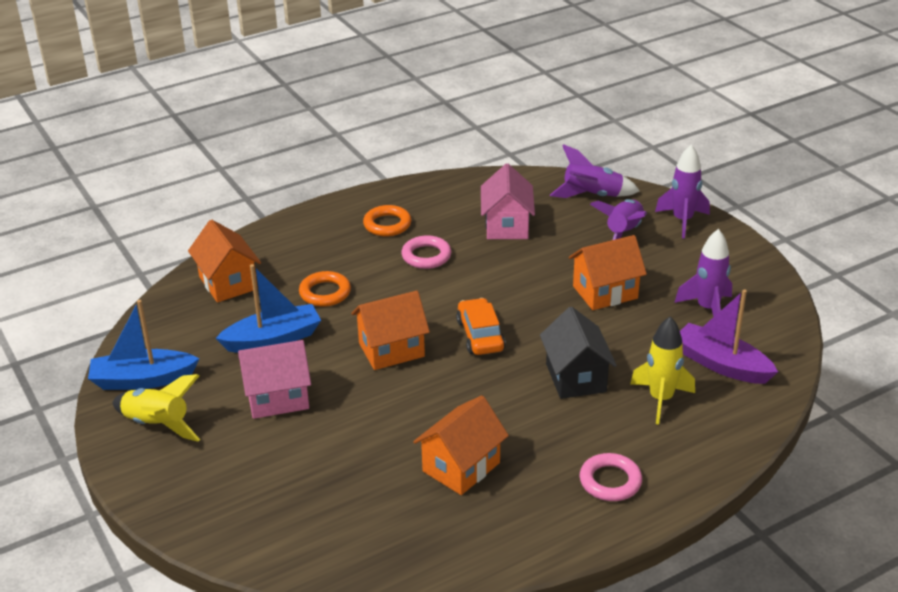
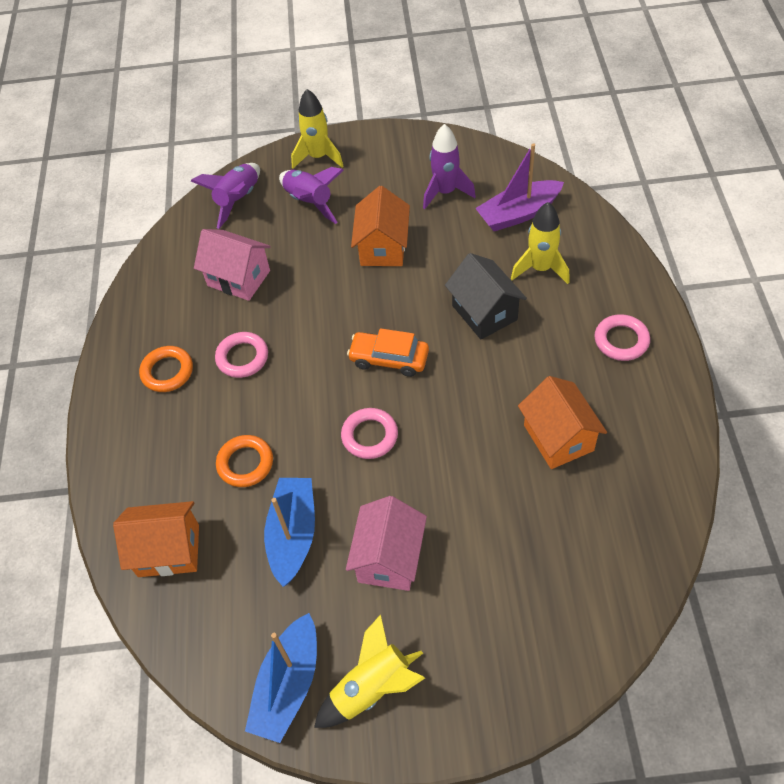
camera: 60 degrees left, 20 degrees up
orange house [351,291,430,370] -> pink ring [341,408,398,459]
black house [540,307,617,399] -> black house turned 45 degrees clockwise [445,253,527,340]
purple rocket [655,145,710,238] -> yellow rocket [291,89,343,169]

